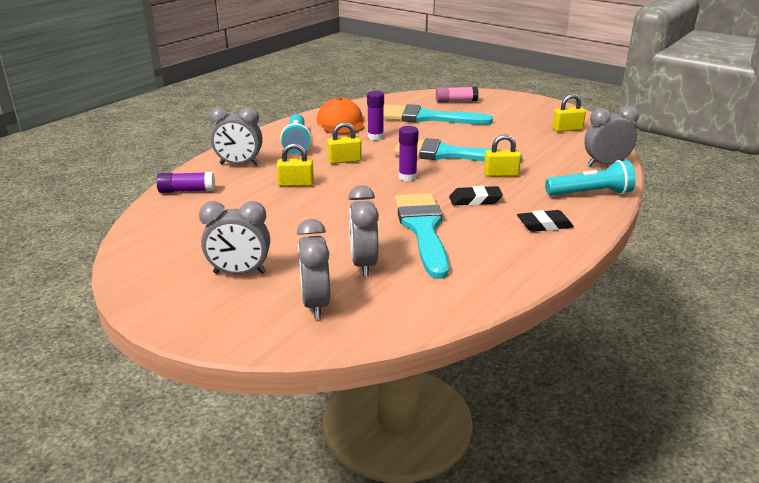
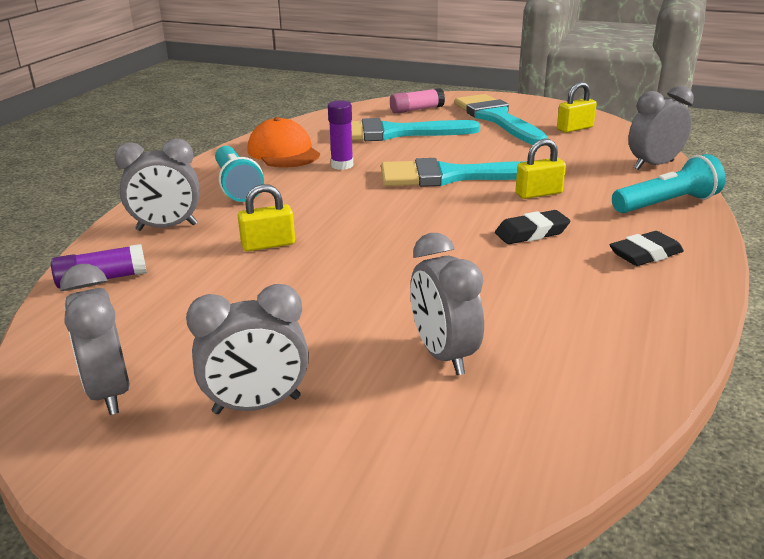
camera: 15 degrees left, 0 degrees up
grey clock [297,219,330,319] -> grey clock moved to [60,264,130,415]
yellow padlock [327,122,362,164] -> none
turquoise brush [395,193,449,279] -> turquoise brush moved to [455,94,548,145]
purple glue stick [399,126,419,181] -> none

